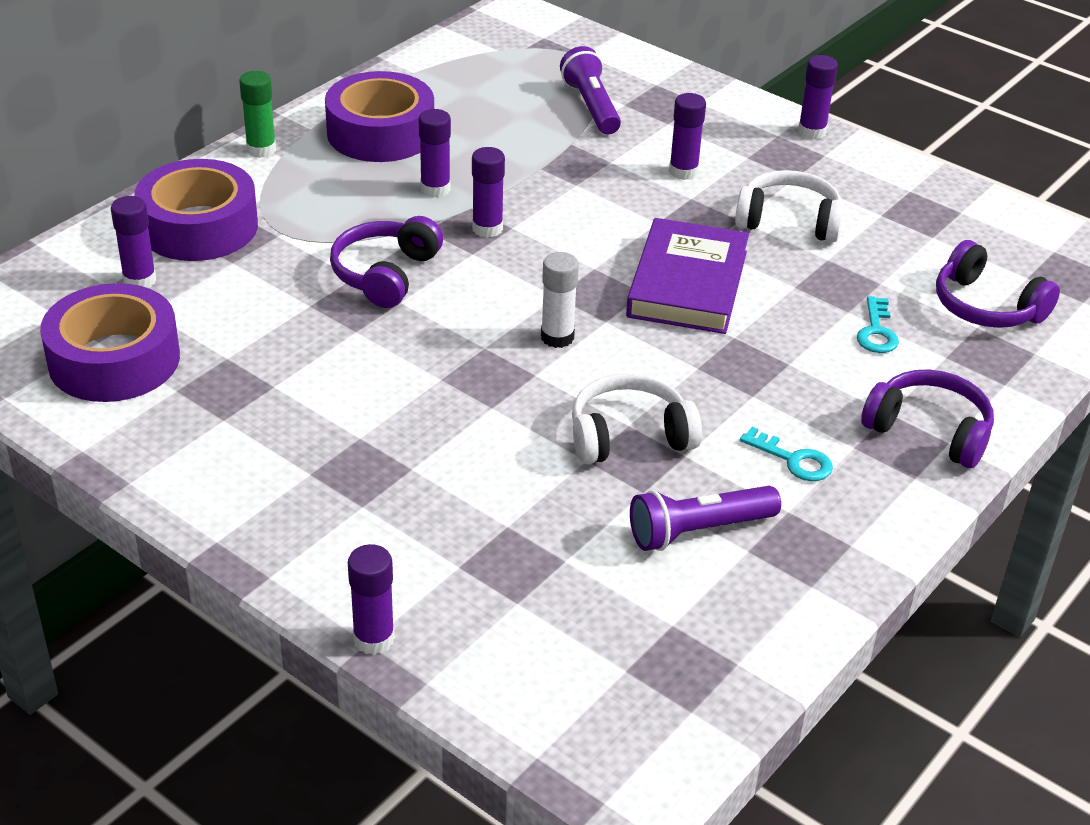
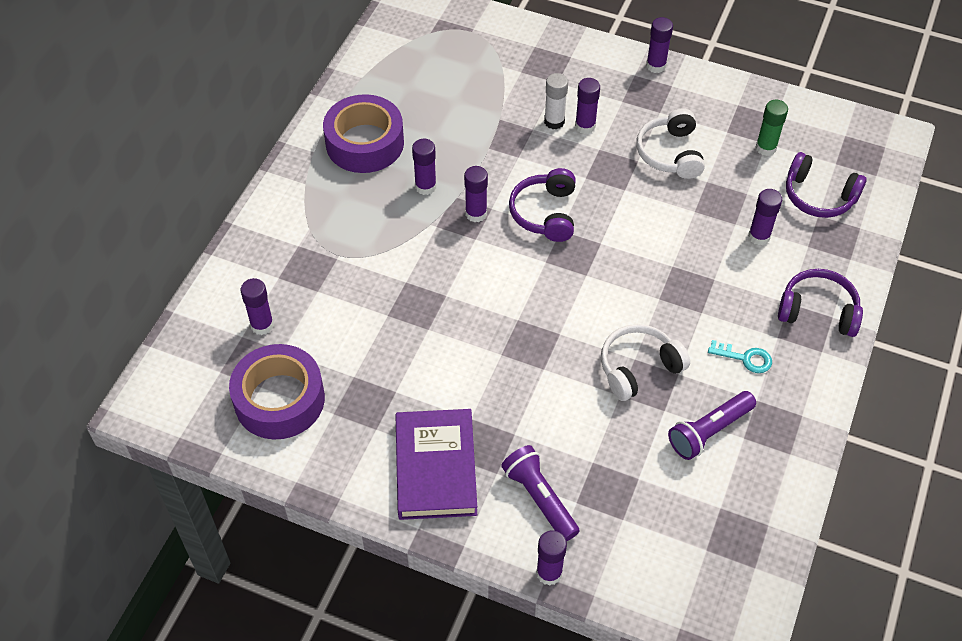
camera: 15 degrees left, 15 degrees up
purple tape [134,159,258,261] -> none
green glue stick [239,71,276,158] -> green glue stick moved to [756,100,788,156]
purple headphones [330,216,443,308] -> purple headphones moved to [509,168,576,242]
white glue stick [541,252,579,348] -> white glue stick moved to [544,73,568,129]
purple flashlight [560,46,621,134] -> purple flashlight moved to [501,445,580,541]
purple book [626,218,749,334] -> purple book moved to [396,409,477,520]
white headphones [735,170,844,242] -> white headphones turned 90 degrees counterclockwise [637,108,705,179]
turquoise key [857,296,899,353] -> purple glue stick [748,189,782,245]

